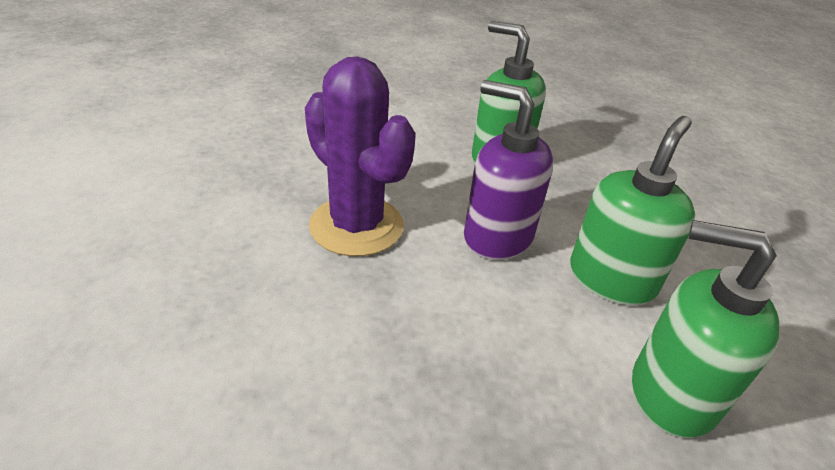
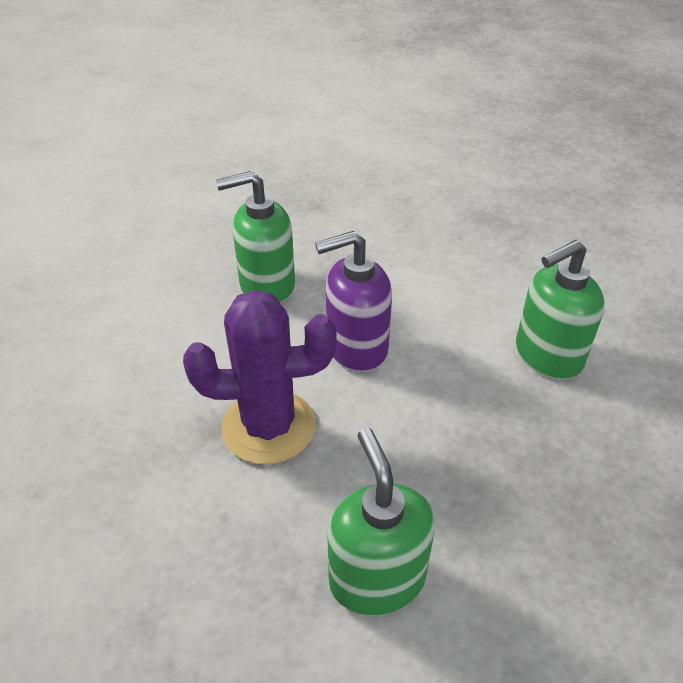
camera: 50 degrees left, 5 degrees up
green soap dispenser [570,116,695,306] -> green soap dispenser moved to [327,428,435,616]

